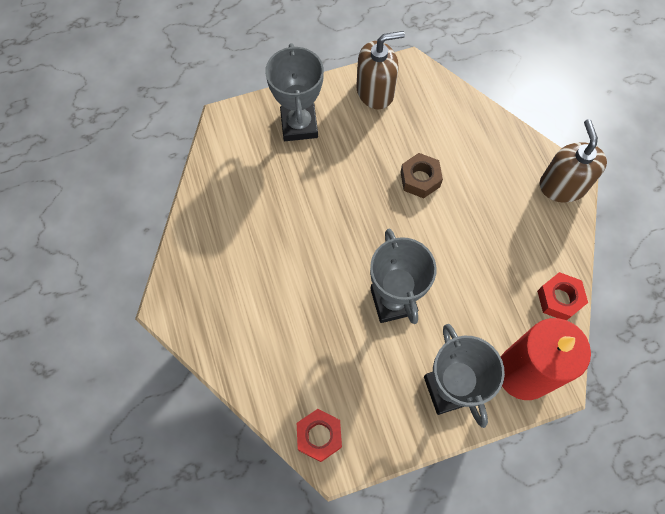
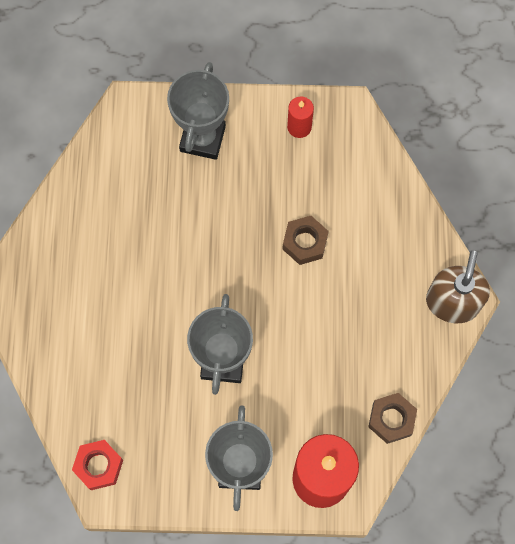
camera: 20 degrees right, 5 degrees up
brown soap dispenser [356,31,405,109] -> red candle [287,97,314,138]
red nut [537,272,588,320] -> brown nut [368,393,417,444]

